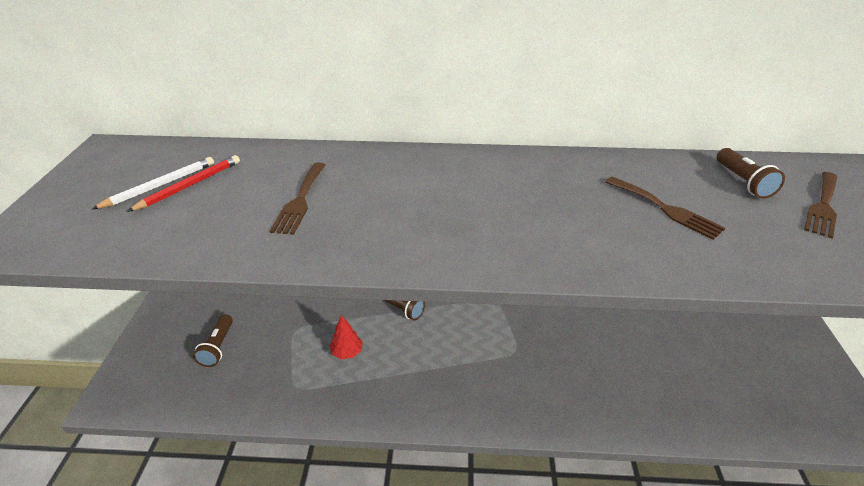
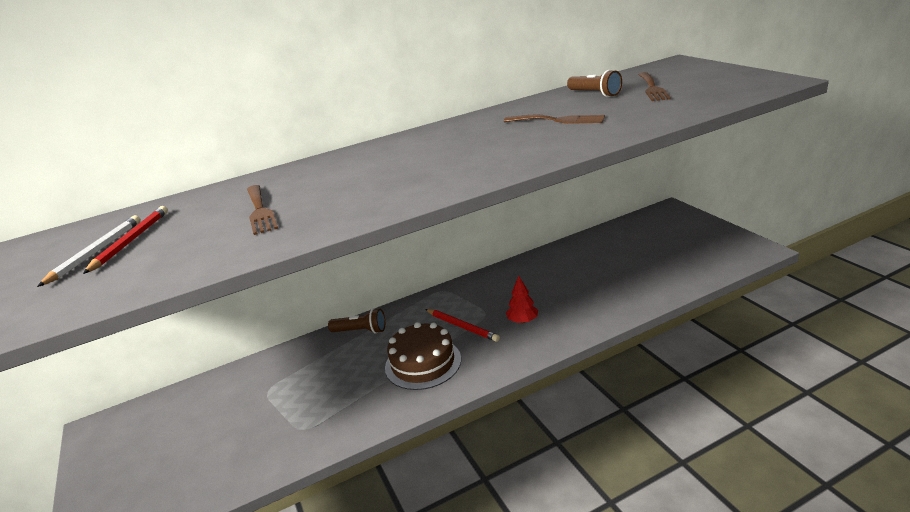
camera: 25 degrees left, 10 degrees down
brown flashlight [193,314,233,367] -> none
red tree [330,315,363,359] -> red tree moved to [506,275,538,323]
none -> brown cake [385,322,461,390]
none -> red pencil [425,309,500,342]

